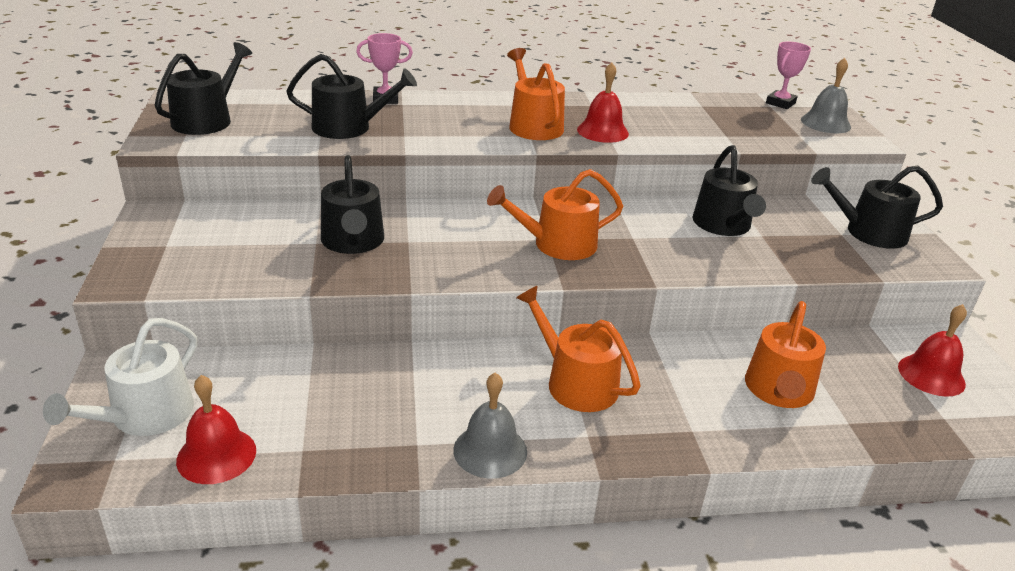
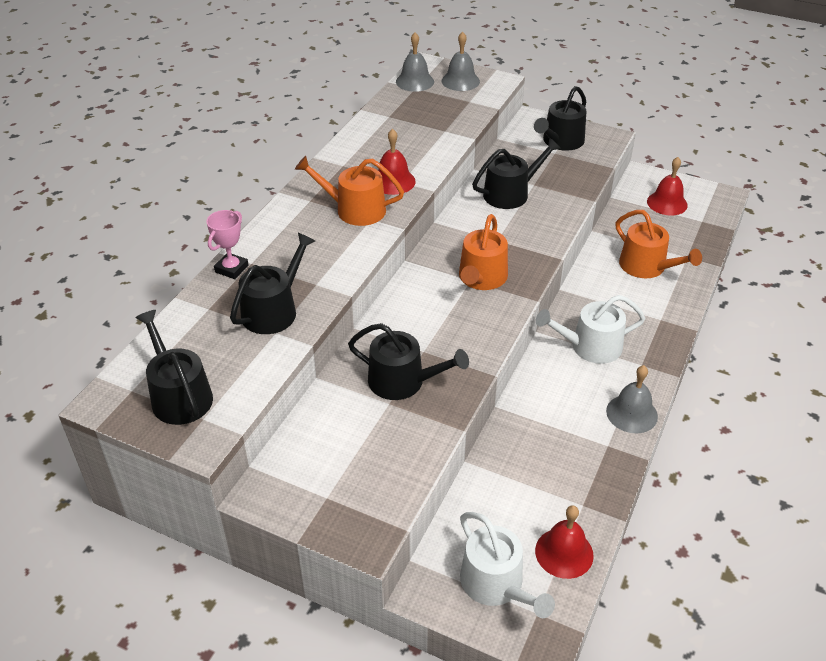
camera: 55 degrees left, 10 degrees up
orange watering can [516,286,641,412] -> white watering can [536,295,645,364]
black watering can [693,145,766,236] -> black watering can turned 60 degrees counterclockwise [472,138,561,209]
pink trophy [766,42,811,109] -> grey bell [396,32,434,92]

